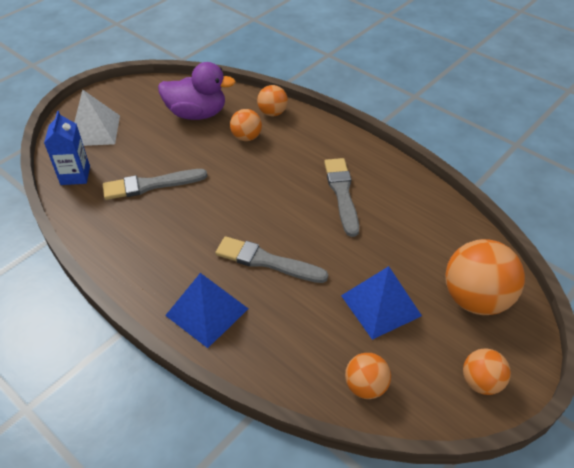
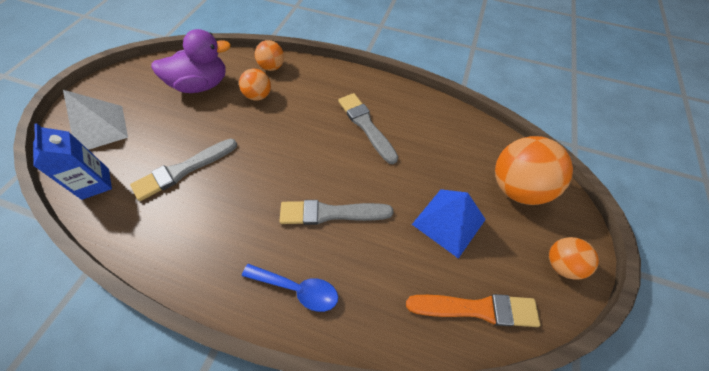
camera: 25 degrees left, 10 degrees up
blue pyramid [165,273,248,348] -> blue spoon [242,264,338,312]
orange ball [345,353,391,399] -> orange brush [406,294,540,327]

